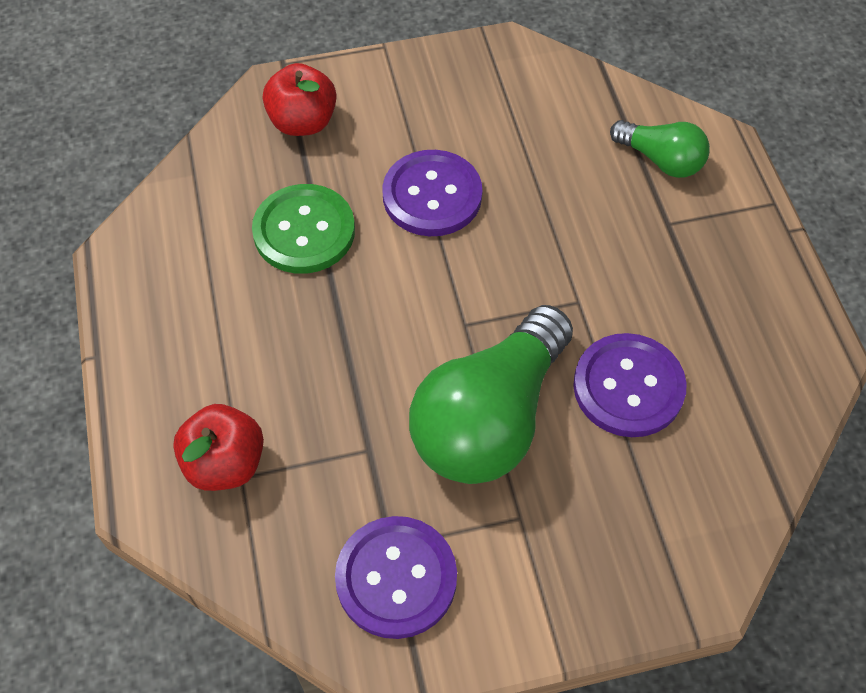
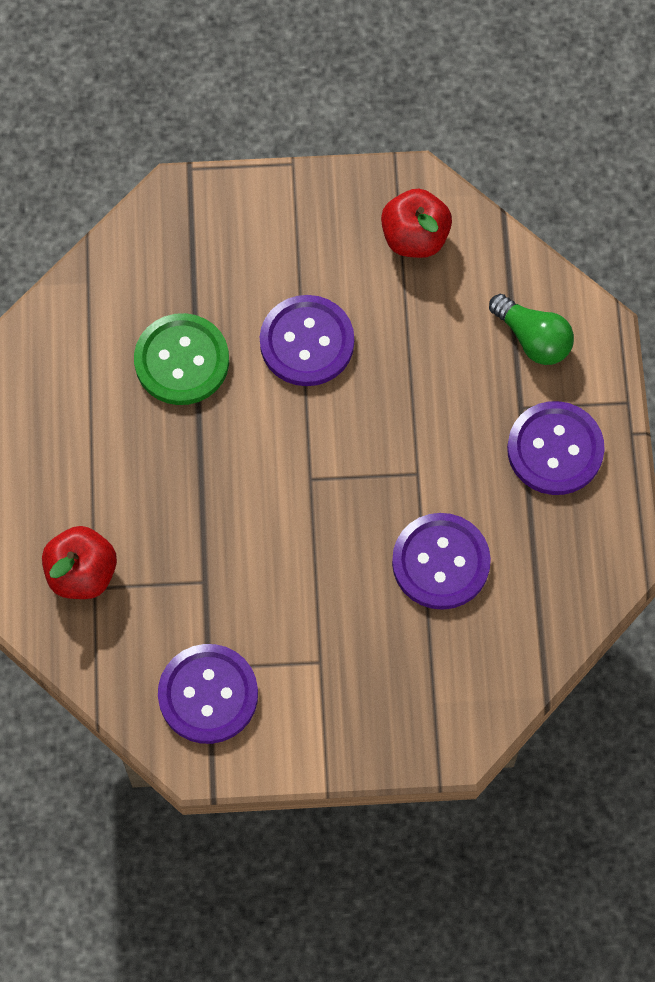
camera: 10 degrees right, 10 degrees up
red apple [263,63,336,136] -> red apple moved to [381,189,452,258]
green light bulb [409,305,573,484] -> none
none -> purple button [507,401,605,495]

